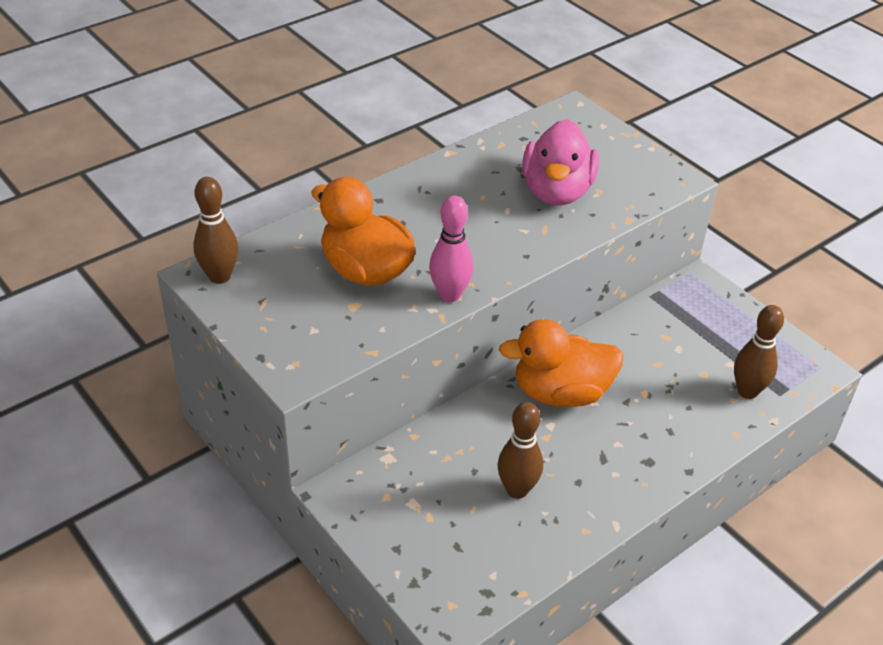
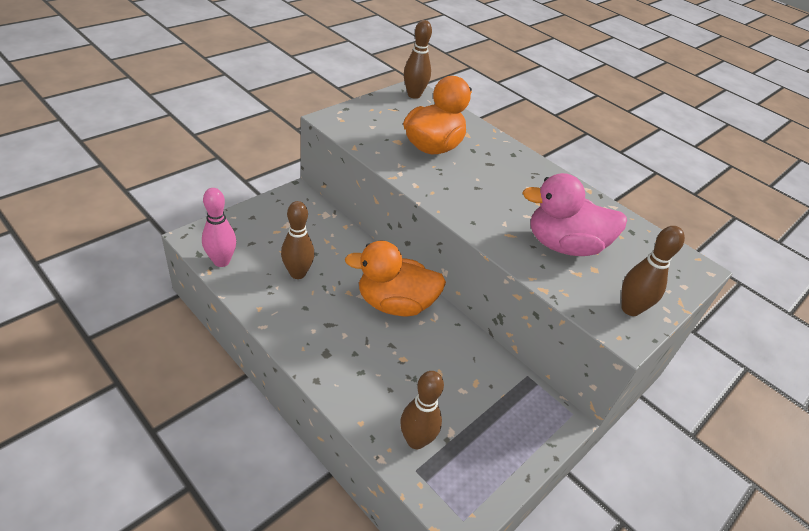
camera: 80 degrees right, 0 degrees up
pink bowling pin [429,196,474,302] -> pink bowling pin moved to [202,188,236,267]
orange duck [499,319,624,407] -> orange duck turned 75 degrees counterclockwise [345,241,446,317]
none -> brown bowling pin [621,226,685,316]

